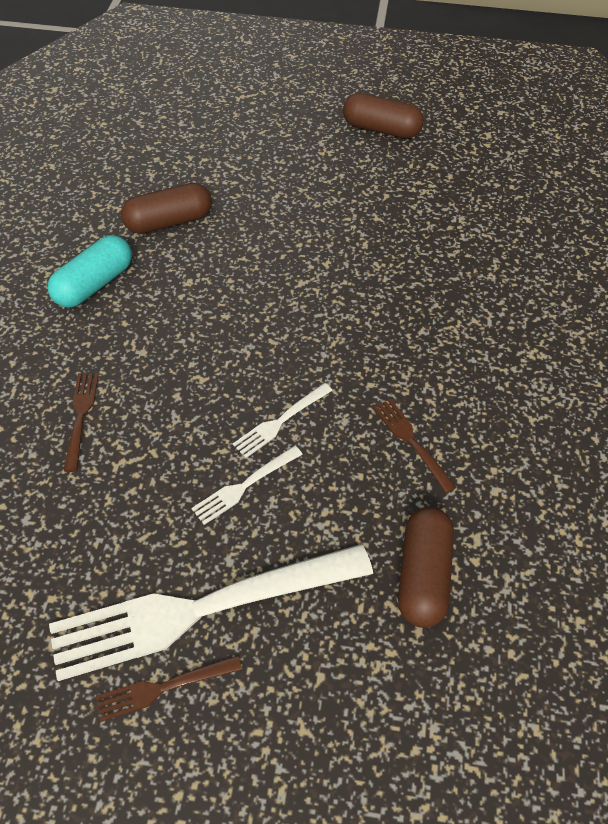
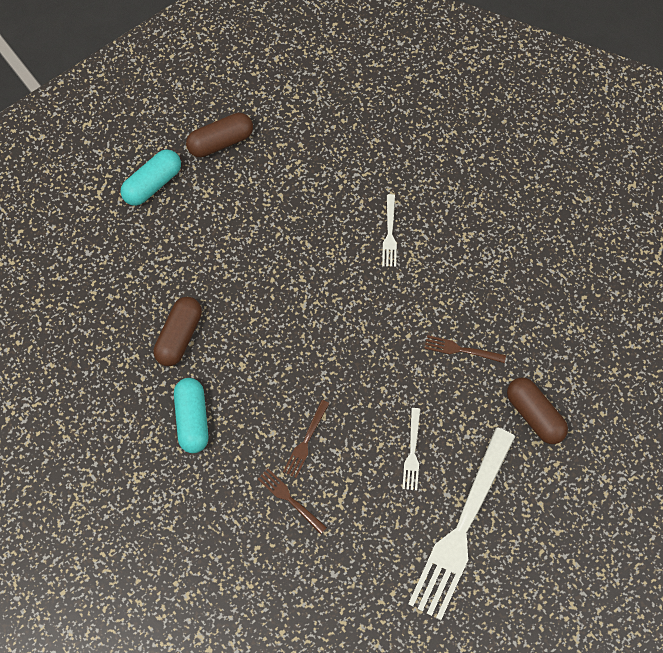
camera: 45 degrees left, 15 degrees up
brown fork [96,655,242,722] -> brown fork moved to [283,400,330,478]
white fork [233,383,333,458] -> white fork moved to [382,194,397,267]
none -> turquoise capsule [121,149,181,206]

